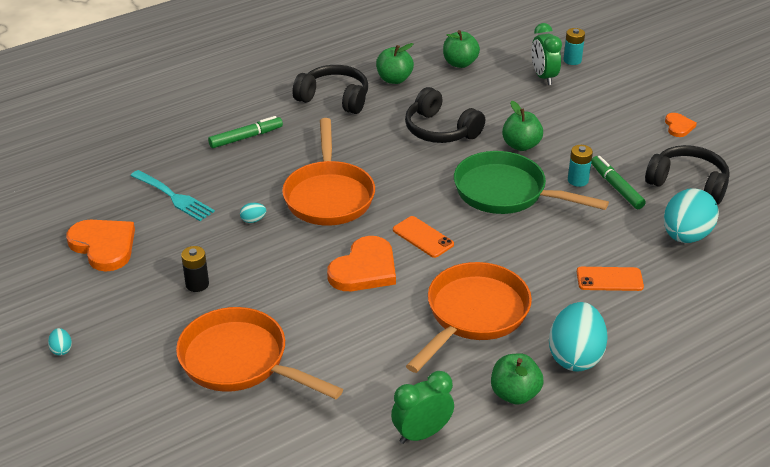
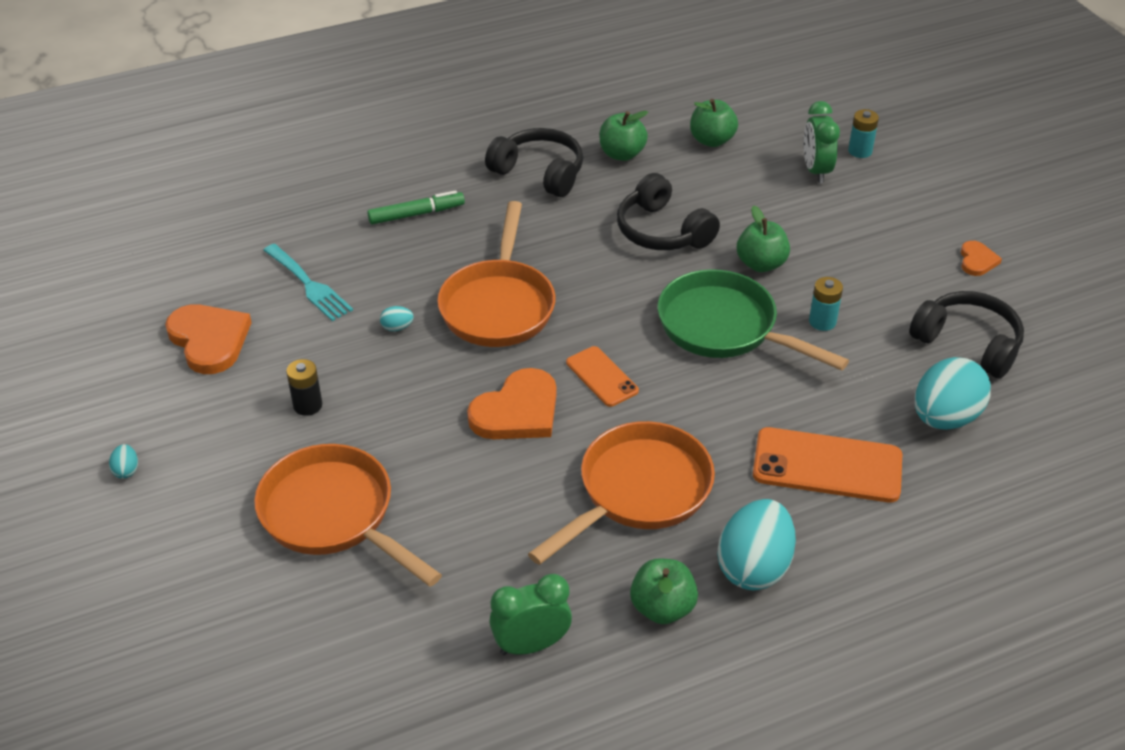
camera: 10 degrees right, 5 degrees up
orange phone [577,267,644,291] -> orange phone [753,427,902,502], size x1.73
green marker [591,156,646,209] -> none

